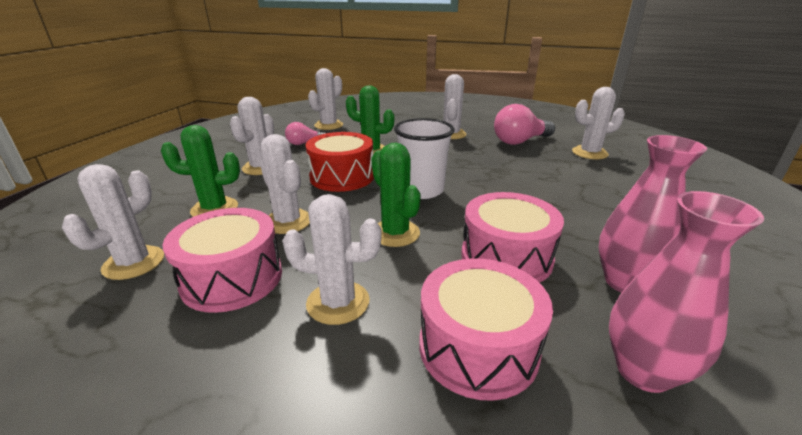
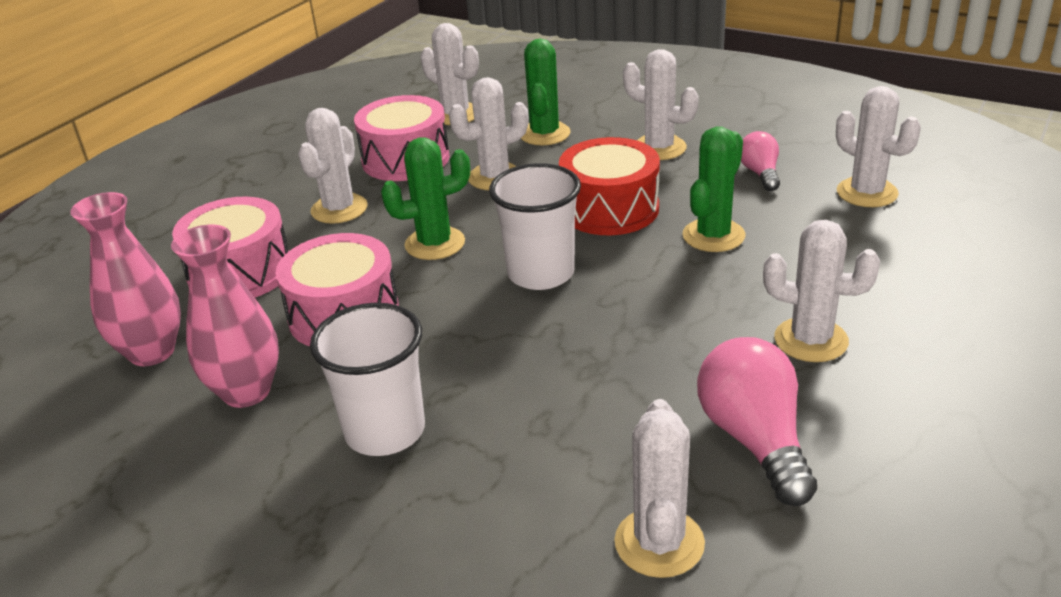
camera: 105 degrees right, 5 degrees up
none -> white cup [310,303,425,456]

